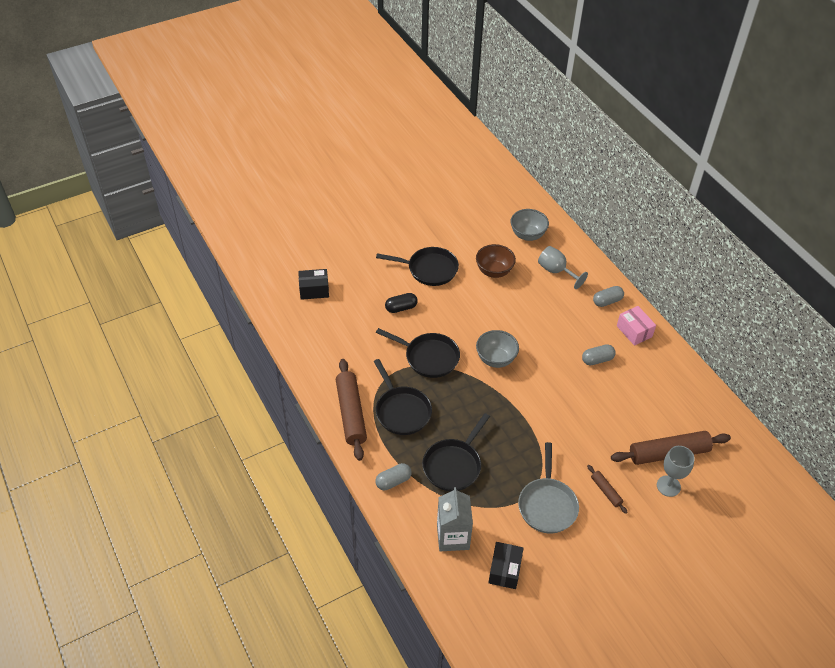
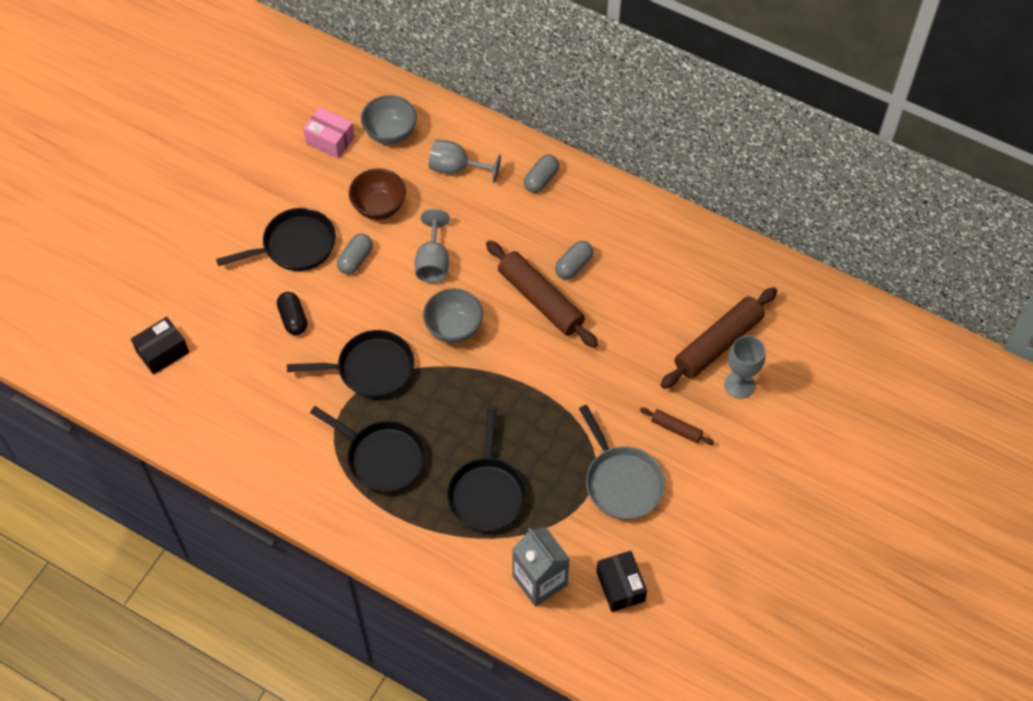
camera: 30 degrees left, 10 degrees up
brown rolling pin [336,359,367,461] -> brown rolling pin moved to [486,240,598,348]
grey capsule [375,463,412,490] -> grey capsule moved to [337,233,373,274]
black capsule [385,293,418,313] -> black capsule turned 60 degrees counterclockwise [277,292,307,335]
pink box [617,306,656,346] -> pink box moved to [303,107,355,159]
none -> grey goblet [415,209,450,283]

